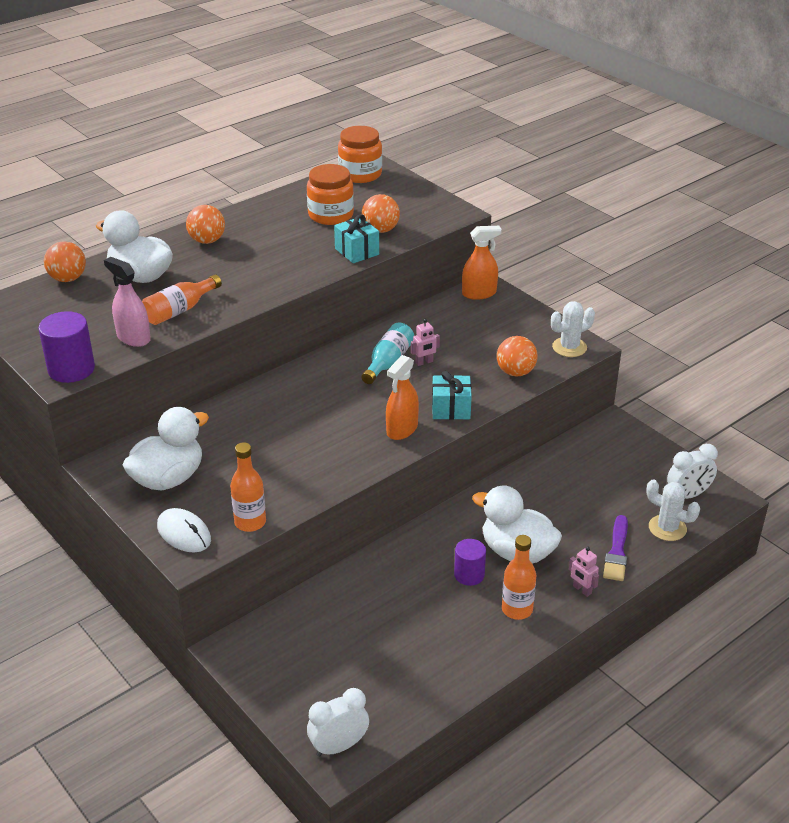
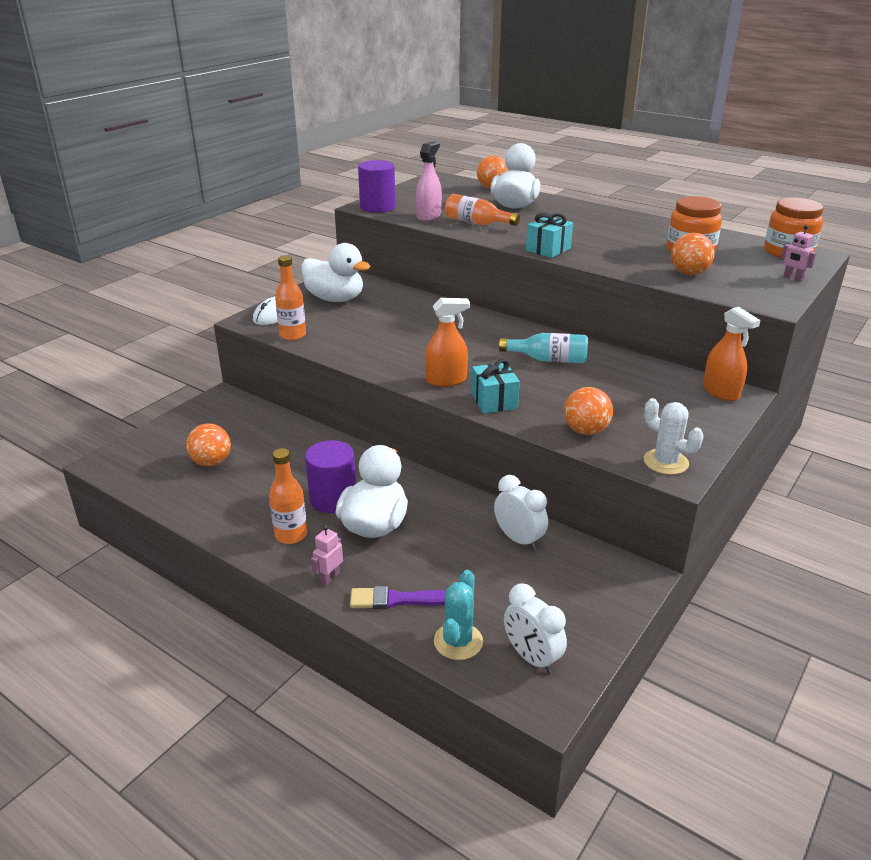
camera: 75 degrees right, 5 degrees down
orange ball [186,205,225,244] -> orange ball moved to [186,423,231,466]
white clock [307,688,369,757] -> white clock moved to [494,475,548,550]
turquoise gift [334,214,379,263] -> turquoise gift moved to [526,213,573,258]
orange spray bottle [386,355,419,440] -> orange spray bottle turned 150 degrees clockwise [425,298,470,387]
pink robot [411,319,440,366] -> pink robot moved to [781,225,816,282]
purple cylinder [454,539,486,586] -> purple cylinder [305,440,356,513], size x1.53
white cactus [646,479,700,541] -> turquoise cactus [434,570,483,660]

